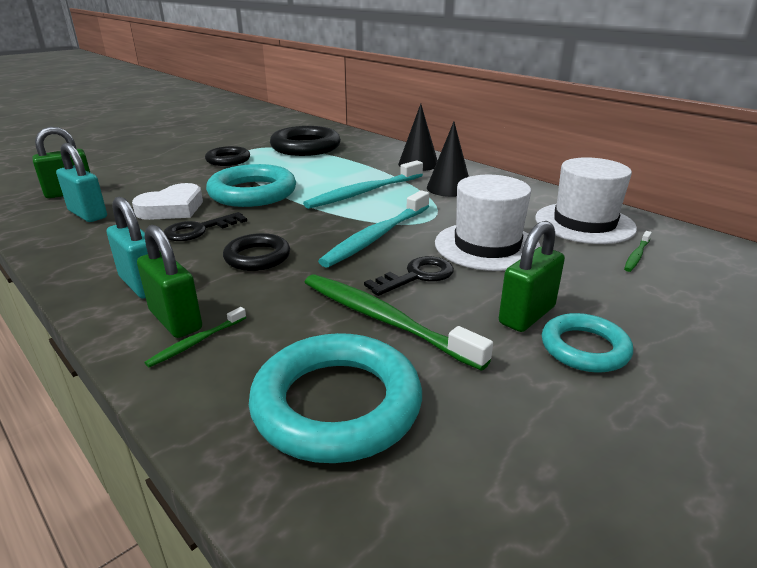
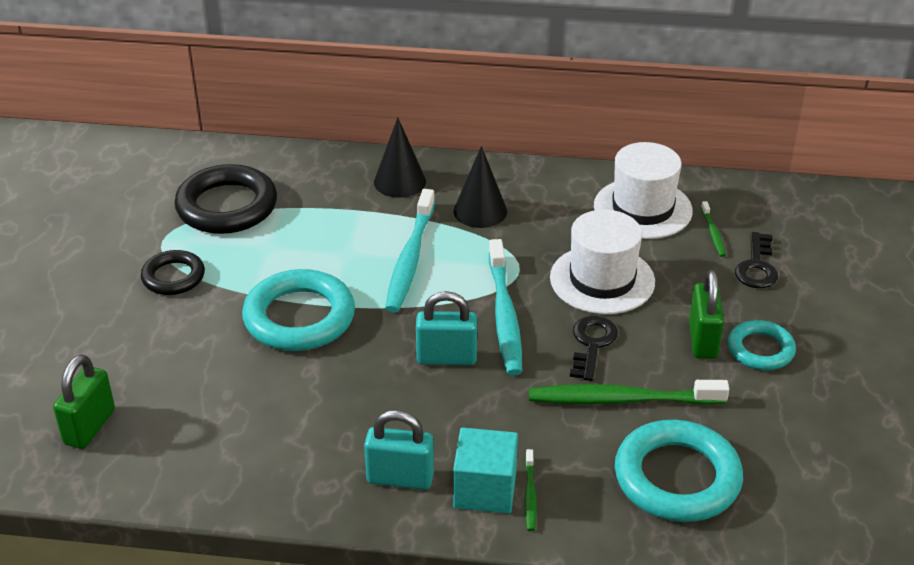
camera: 40 degrees left, 10 degrees up
turquoise padlock [56,143,107,222] -> turquoise padlock moved to [416,291,477,365]
white heart [132,183,203,220] -> none
green padlock [137,225,202,338] -> turquoise cube [453,427,518,514]
black key [164,212,247,241] -> black key moved to [735,232,778,288]
black ring [223,233,290,271] -> none

